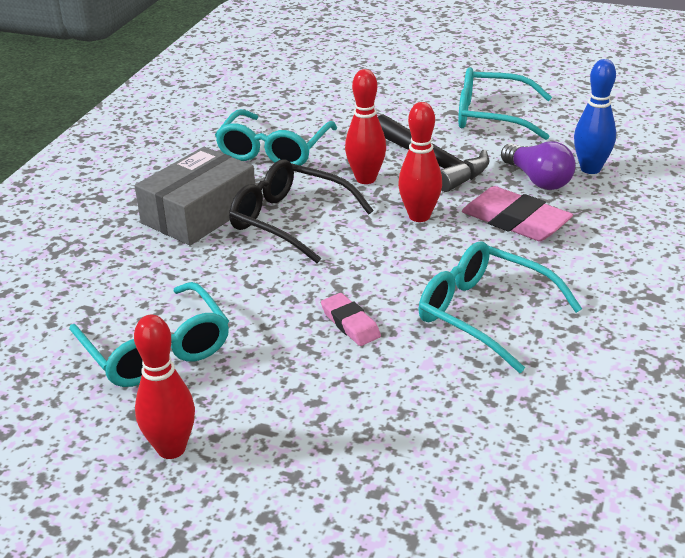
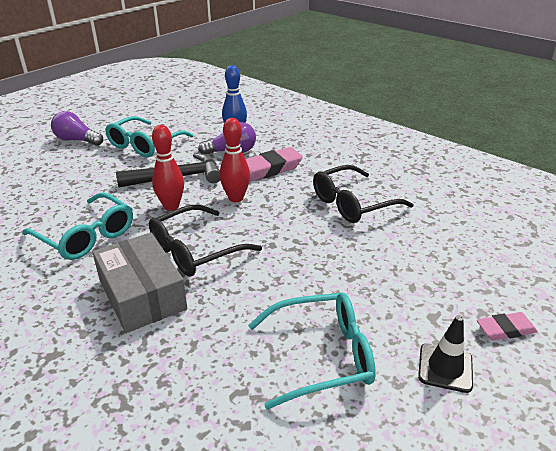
camera: 70 degrees left, 0 degrees up
red bowling pin [134,315,195,459] -> black traffic cone [418,315,473,393]
pink eraser [321,293,381,346] -> pink eraser moved to [477,312,538,340]
turquoise glasses [418,241,582,373] -> black glasses [313,165,413,223]
none -> purple light bulb [51,111,103,146]

